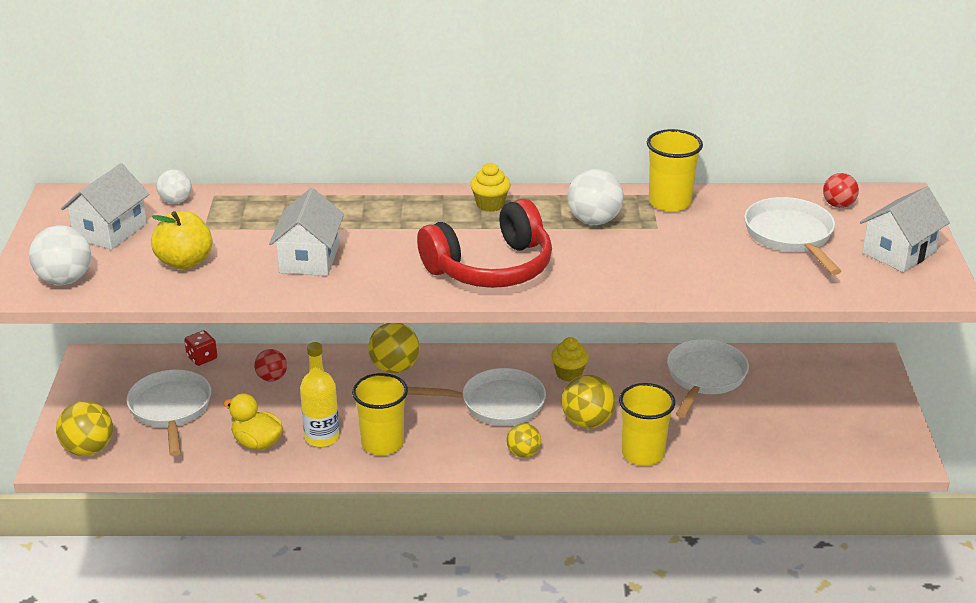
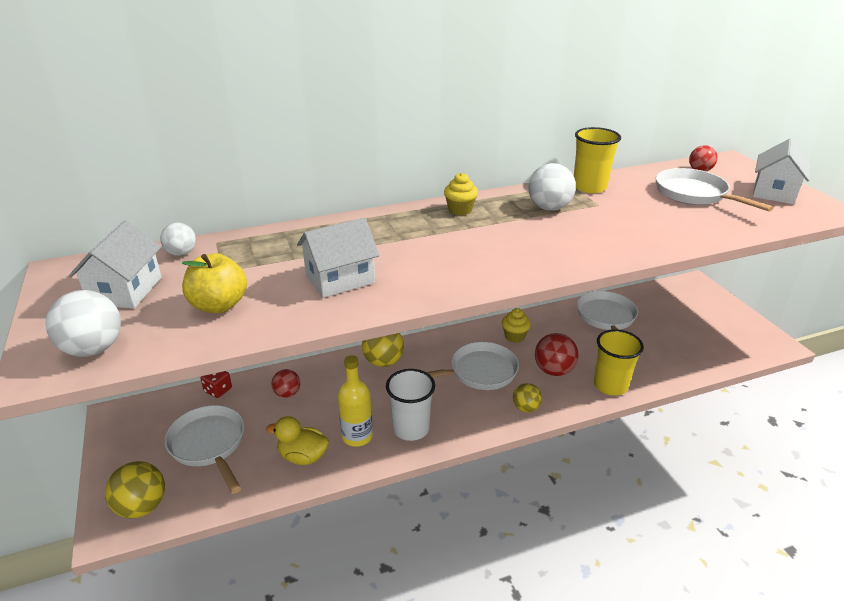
camera: 20 degrees left, 0 degrees up
white house [269,188,344,276] -> white house turned 75 degrees clockwise [297,218,379,298]
yellow cup [352,373,408,455] -> white cup [386,369,435,441]
red headphones [417,198,552,288] -> none
yellow ball [562,375,615,429] -> red ball [535,333,579,376]

